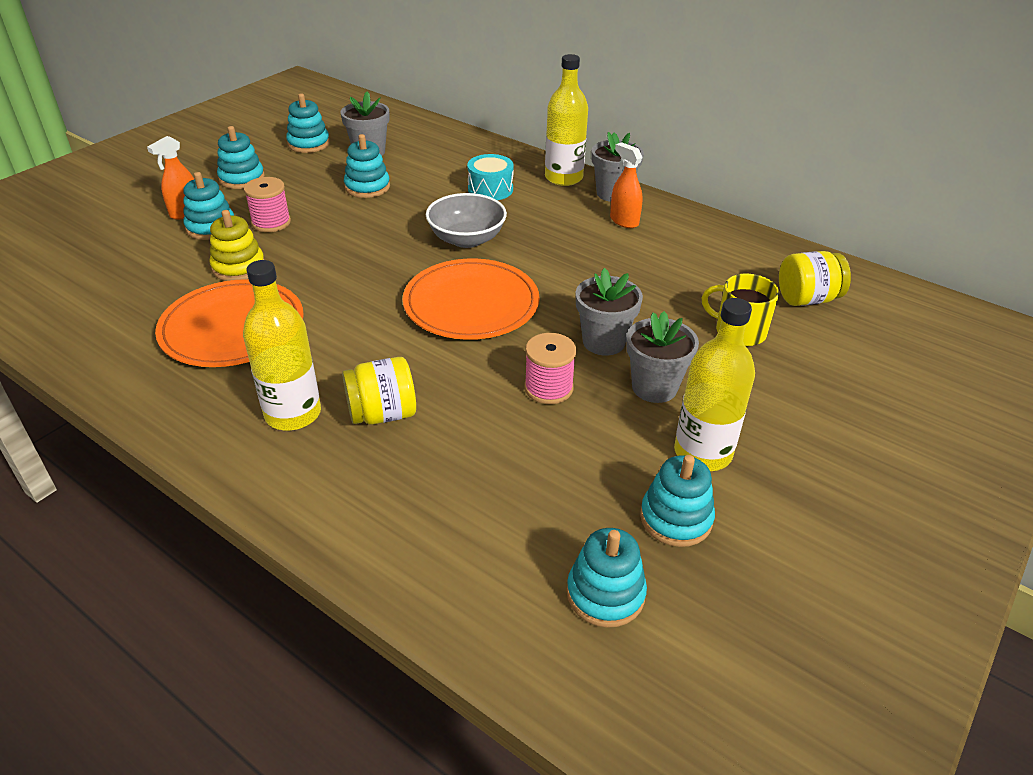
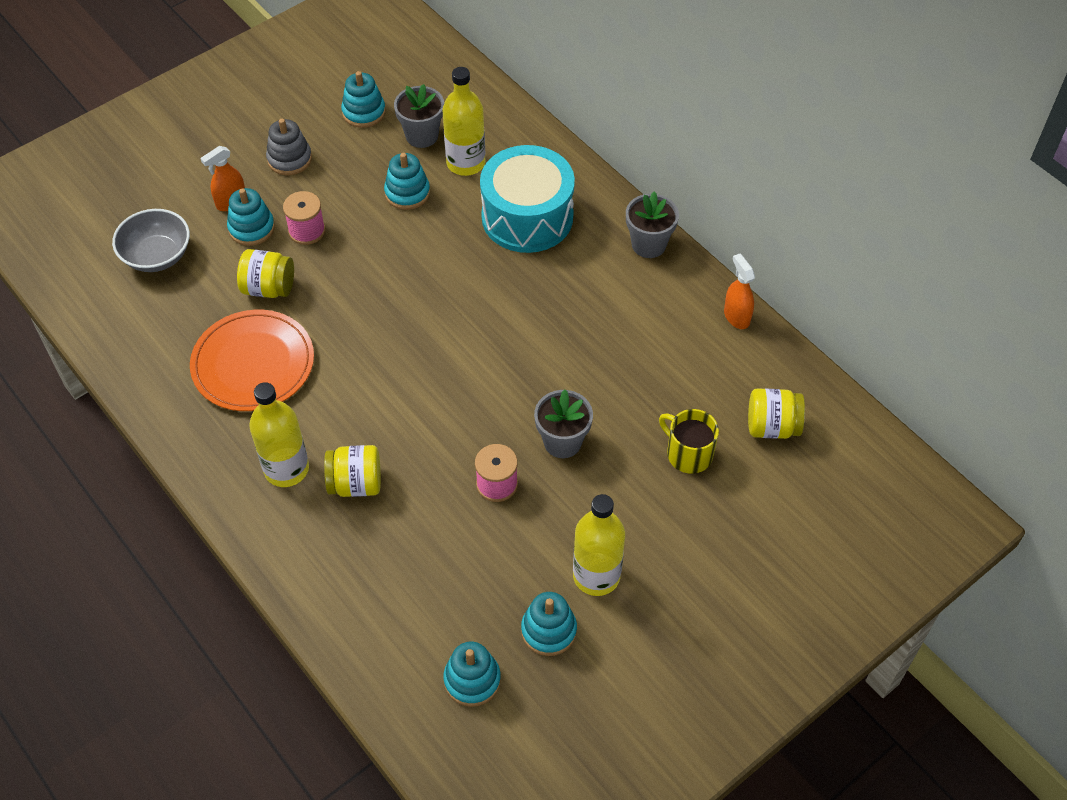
camera: 15 degrees right, 15 degrees up
yellow stacking toy [210,210,264,281] -> yellow jar [237,249,294,298]
turquoise stacking toy [217,126,265,189] -> grey stacking toy [266,119,312,175]
orange plate [403,258,540,340] -> none
grey bowl [426,193,507,248] -> grey bowl moved to [112,209,190,272]
turquoise drum [467,154,514,200] -> turquoise drum [480,145,575,253], size x1.98
yellow bottle [545,54,588,186] -> yellow bottle moved to [442,67,485,176]
orange spray bottle [610,142,643,228] -> orange spray bottle moved to [724,254,755,329]
grey flower pot [626,311,699,403] -> none

